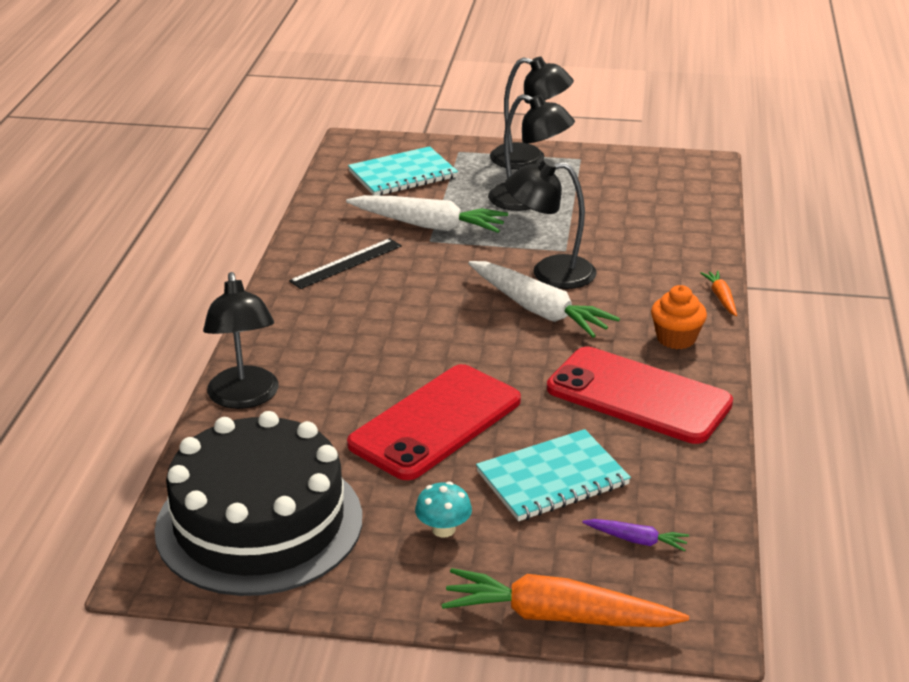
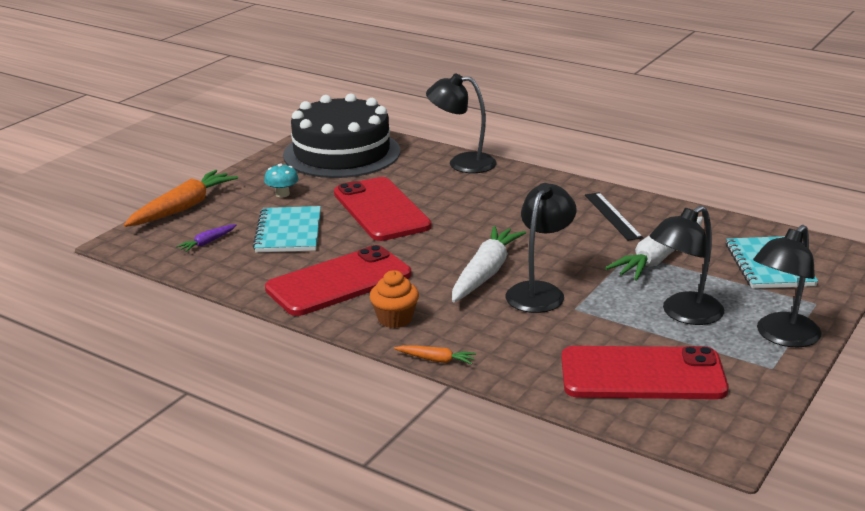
camera: 115 degrees right, 5 degrees down
white carrot [468,261,620,338] -> white carrot turned 135 degrees clockwise [452,226,526,302]
none -> red phone [561,346,728,399]

